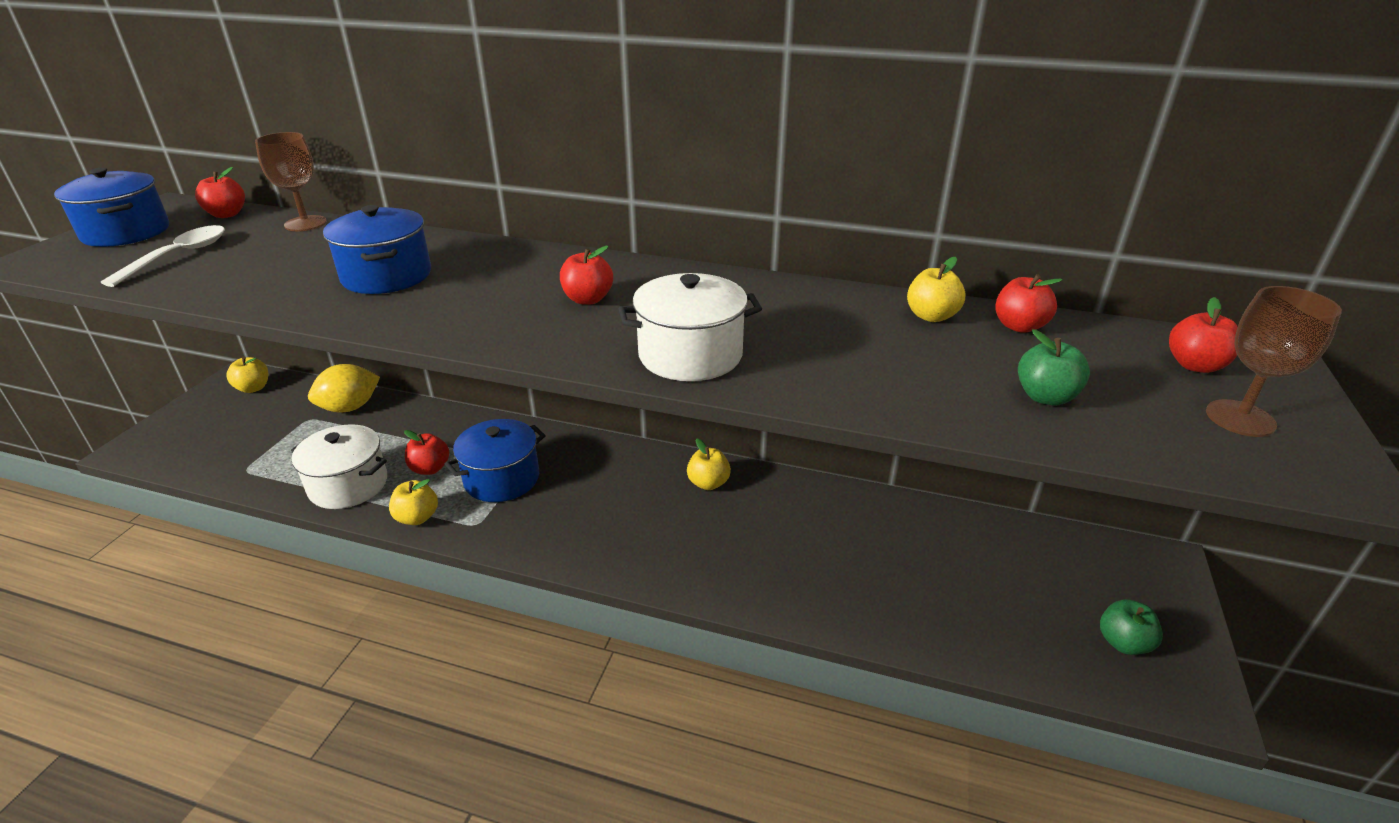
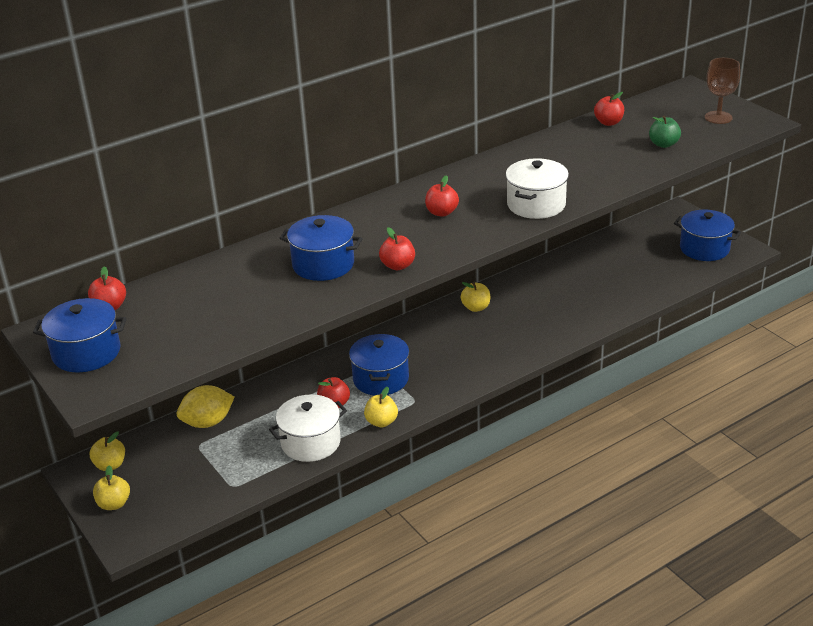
camera: 50 degrees left, 0 degrees up
white spoon [101,225,225,287] -> none
brown goblet [255,132,327,231] -> none
yellow lemon [308,364,380,412] -> yellow lemon turned 60 degrees clockwise [177,385,235,428]
yellow apple [907,257,966,322] -> yellow apple moved to [93,466,130,510]
green apple [1100,599,1163,655] -> blue pot [674,210,741,261]
red apple [1169,297,1238,373] -> red apple moved to [379,227,415,270]

